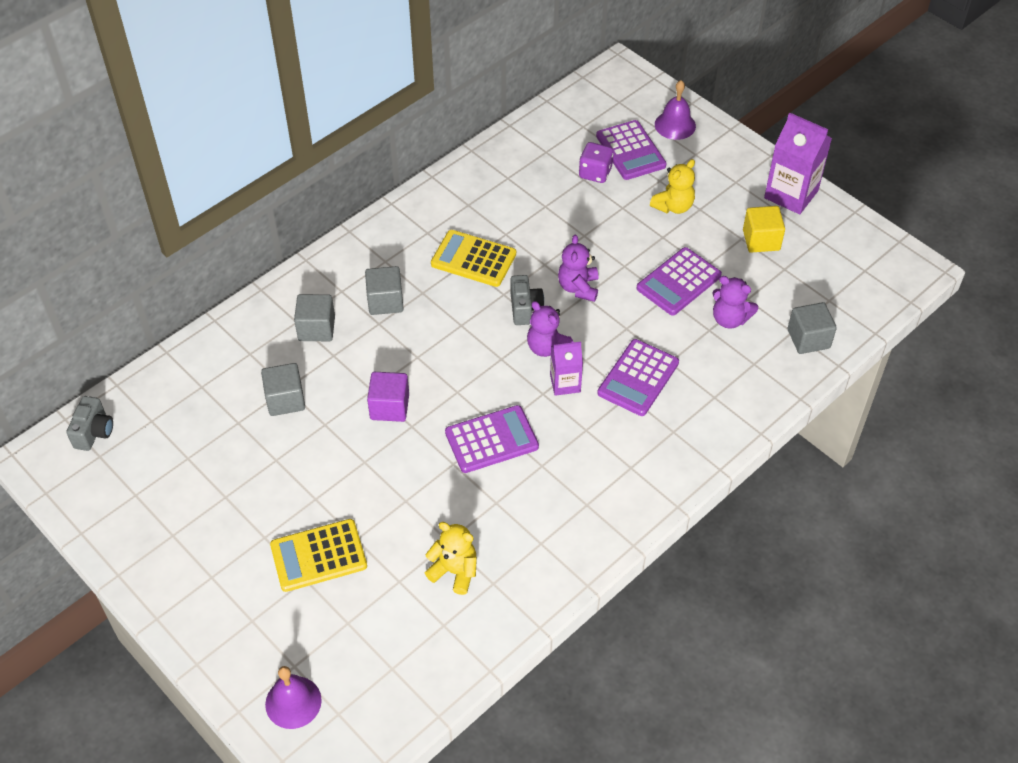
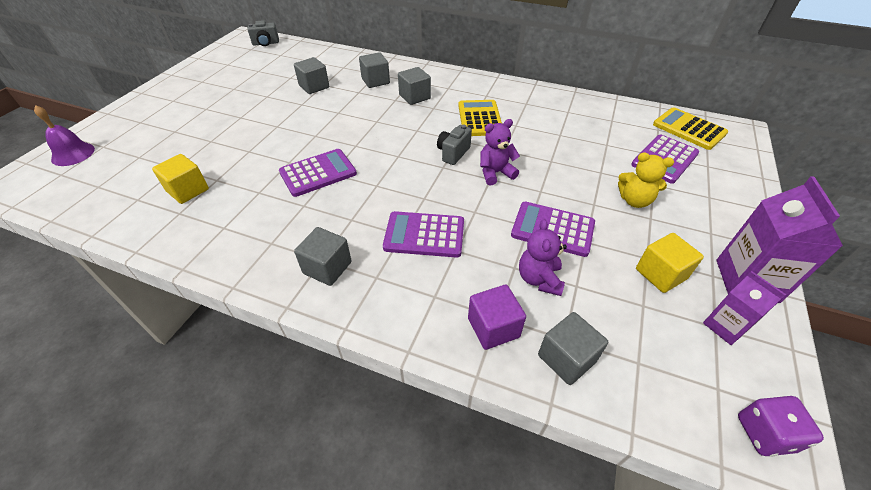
camera: 65 degrees right, 5 degrees down
yellow calculator [270,519,367,592] -> yellow calculator moved to [653,107,728,150]
purple cube [367,372,409,422] -> purple cube moved to [468,285,526,350]
yellow teddy bear [425,522,477,595] -> yellow cube [152,154,209,204]
purple calculator [445,405,539,473] -> purple calculator turned 75 degrees counterclockwise [279,149,357,197]
grey camera [511,275,544,325] -> grey camera turned 150 degrees clockwise [437,125,472,165]
purple teddy bear [527,301,573,357] -> none
purple carton [550,342,583,396] -> purple carton moved to [703,271,786,345]
purple dice [579,142,613,183] -> purple dice moved to [738,396,824,456]
purple bell [655,80,696,140] -> none
none -> grey cube [294,227,352,286]

